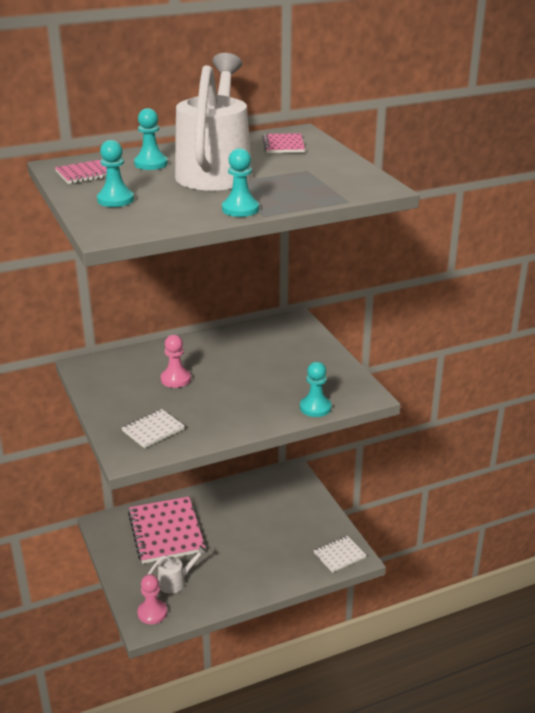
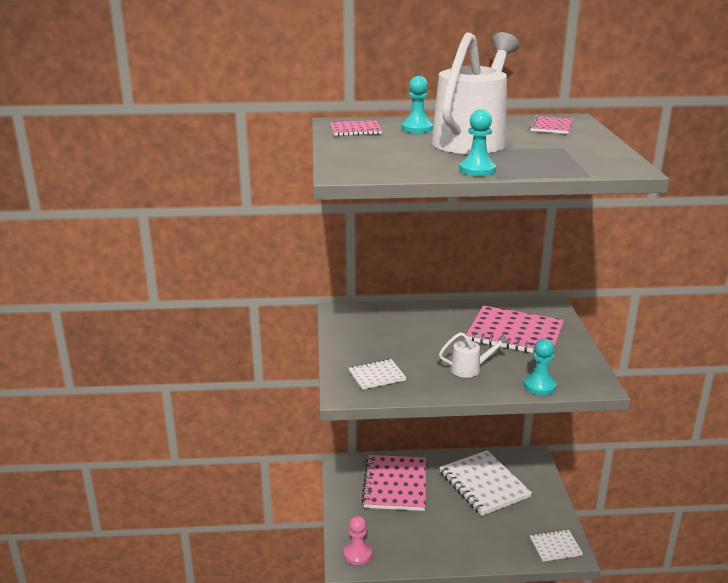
camera: 20 degrees right, 5 degrees down
turquoise pawn [97,140,134,207] -> none
white watering can [148,545,208,594] -> white watering can moved to [439,332,509,378]
pink pawn [161,335,191,388] -> none
none -> white notebook [439,450,532,516]
none -> pink notebook [466,306,564,353]

